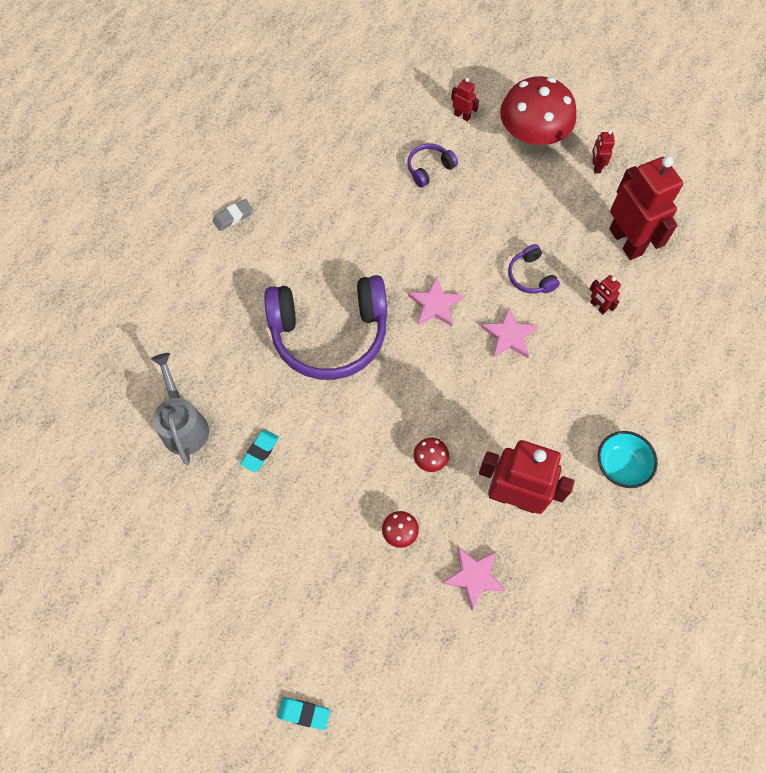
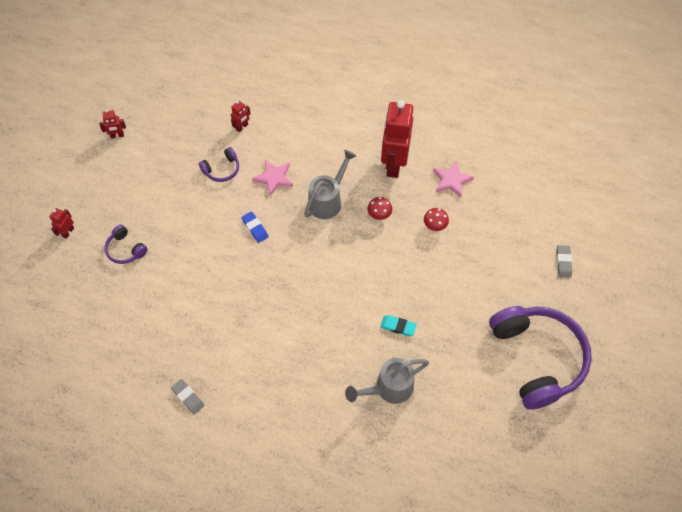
camera: 100 degrees left, 5 degrees down
purple headphones [264,275,387,380] -> purple headphones moved to [489,306,592,410]
turquoise eraser [277,697,330,730] -> grey eraser [556,245,572,278]
pink star [408,276,464,327] -> blue eraser [242,212,268,243]
red mushroom [500,76,576,152] -> none
turquoise bowl [598,431,658,488] -> none
red robot [609,156,683,260] -> none
none -> grey watering can [304,150,356,219]

